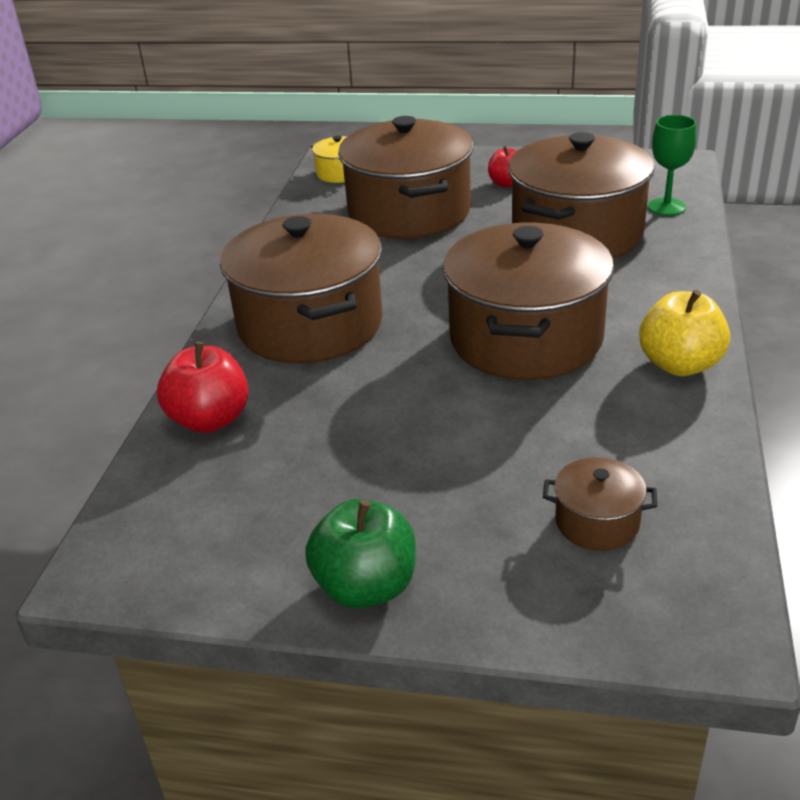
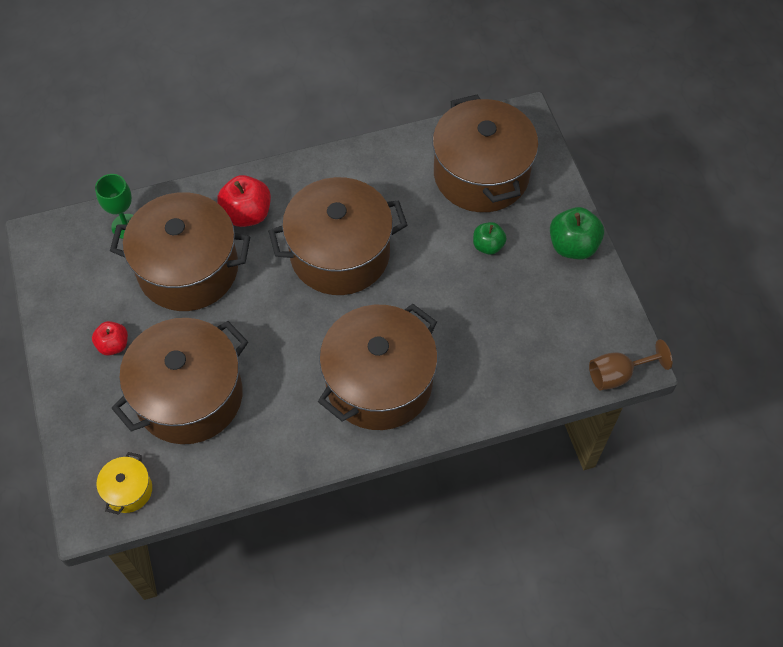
camera: 120 degrees left, 25 degrees up
red apple [157,342,248,433] -> red apple moved to [218,175,271,227]
brown pot [543,457,657,551] -> brown pot [432,94,539,212], size x2.32
yellow apple [639,289,730,376] -> none
none -> green apple [473,222,506,255]
none -> brown goblet [589,339,672,390]

